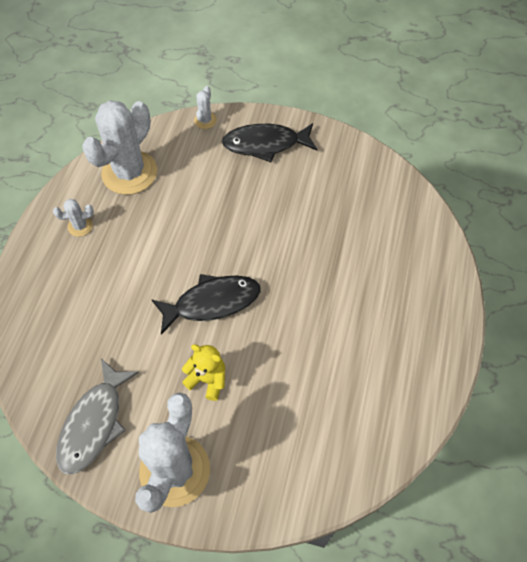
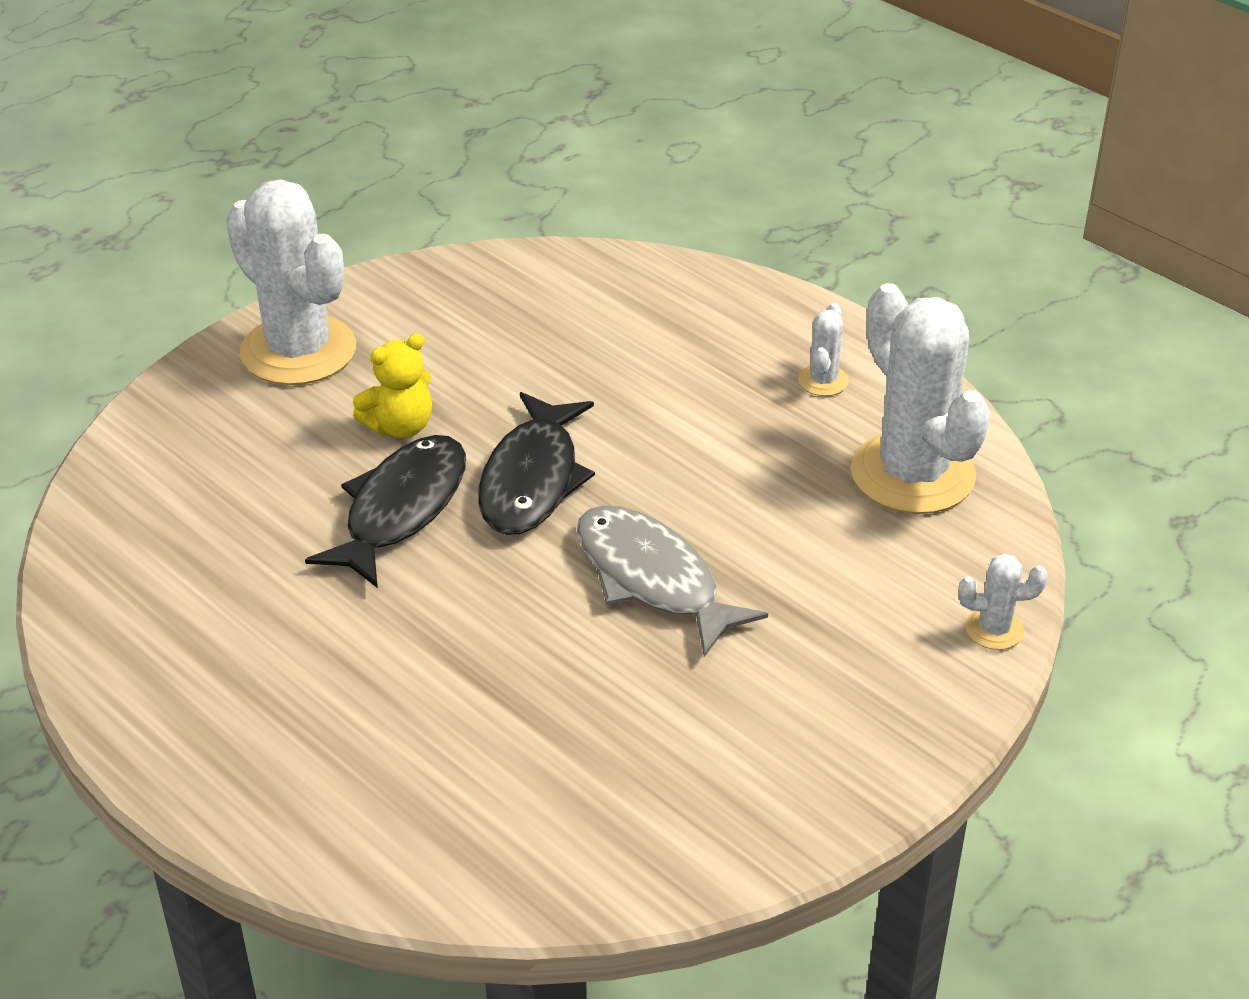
camera: 120 degrees right, 20 degrees down
grey fish [56,359,139,475] -> grey fish moved to [577,505,768,657]
white cactus [194,86,217,129] -> white cactus turned 45 degrees counterclockwise [958,553,1048,650]
black fish [222,123,318,162] -> black fish moved to [305,435,466,588]

